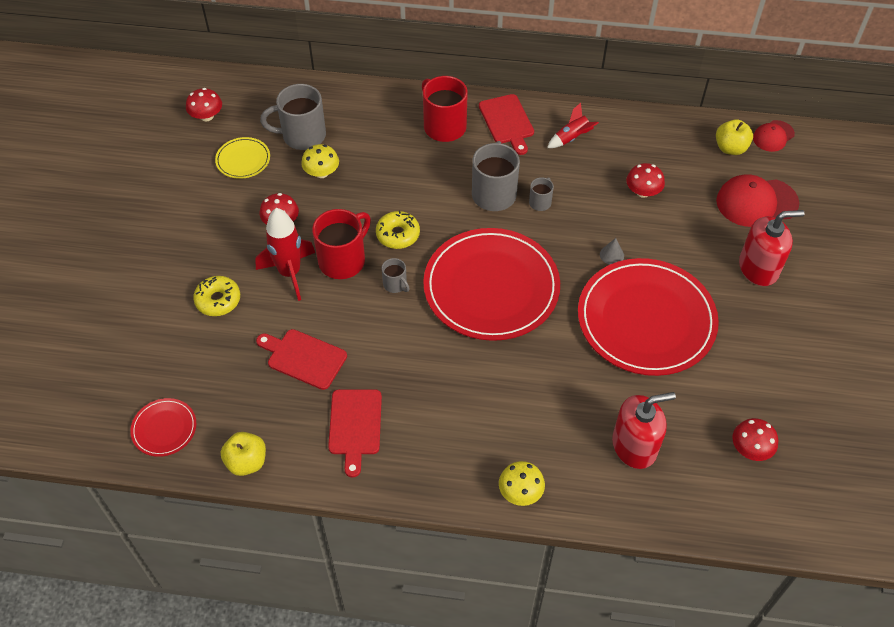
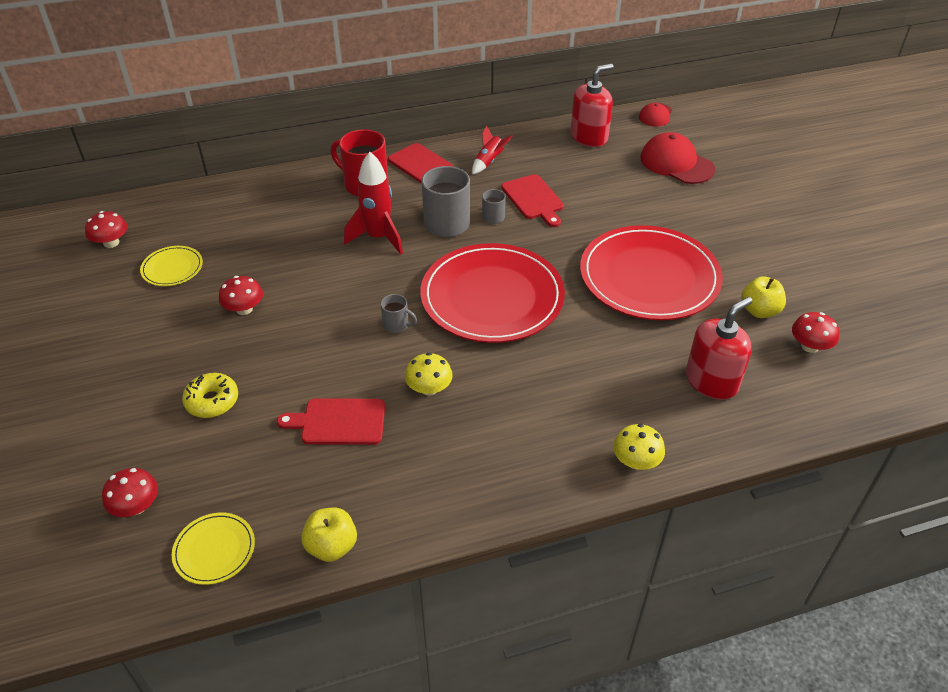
camera: 25 degrees left, 10 degrees down
red plate [130,398,196,457] -> yellow plate [172,513,255,585]
red rocket [255,208,315,301] -> red rocket moved to [344,152,403,255]
grey mug [260,84,326,150] -> none
yellow mushroom [301,144,339,178] -> yellow mushroom moved to [405,353,453,396]
red mug [312,209,371,279] -> none
red cutting board [328,389,382,477] -> red cutting board moved to [501,174,564,227]
yellow donut [376,210,420,249] -> none
grey cone [600,238,624,265] -> none
red mushroom [626,163,665,198] -> red mushroom moved to [102,468,158,517]
yellow apple [716,119,753,155] -> yellow apple moved to [741,277,786,318]
red cap [716,174,799,227] -> red cap turned 75 degrees clockwise [641,132,715,184]
red soap dispenser [739,210,805,286] -> red soap dispenser moved to [570,64,614,147]

